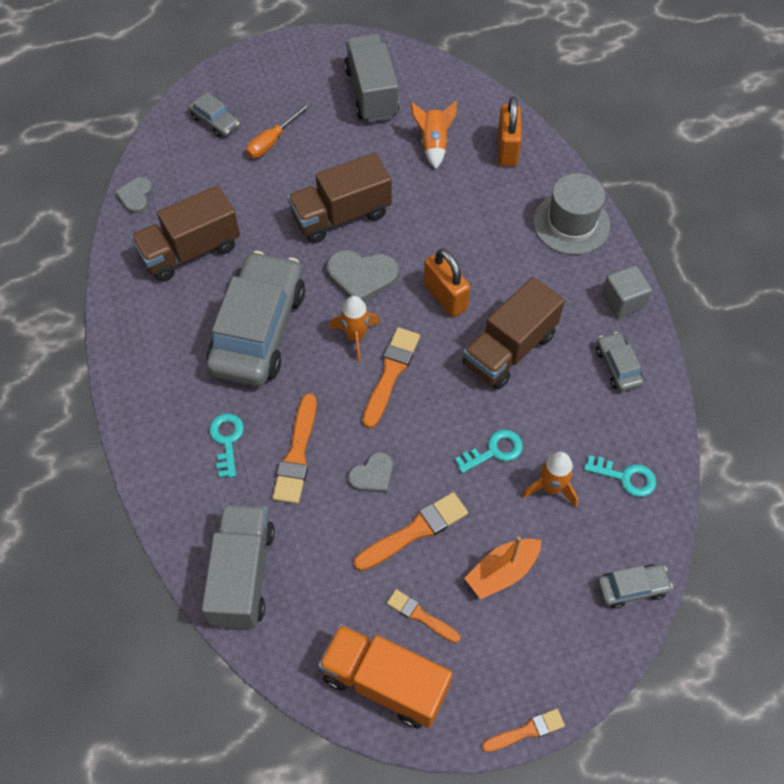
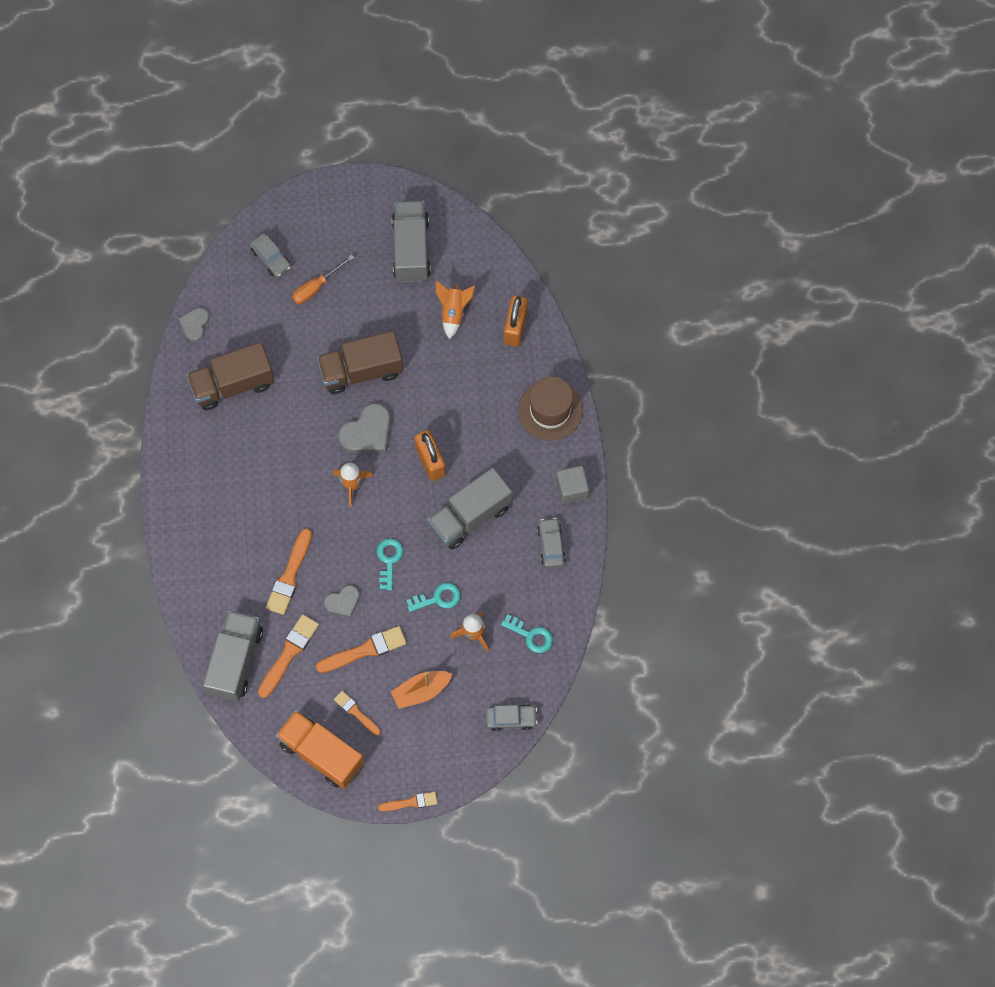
camera: 10 degrees right, 10 degrees up
grey car [206,251,305,386] -> none
turquoise key [209,414,244,478] -> turquoise key moved to [377,538,403,591]
grey heart [327,250,399,302] -> grey heart turned 60 degrees counterclockwise [338,403,391,453]
orange brush [362,327,420,429] -> orange brush moved to [258,614,319,698]
brown truck [462,277,565,390] -> grey truck [427,468,512,550]
grey hat [533,173,610,255] -> brown hat [518,376,583,441]

